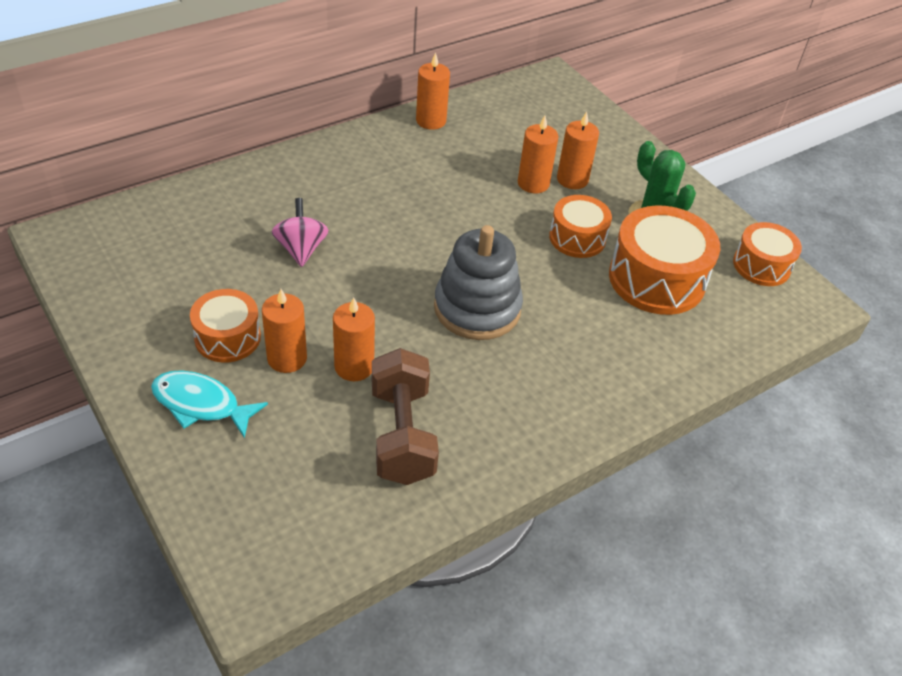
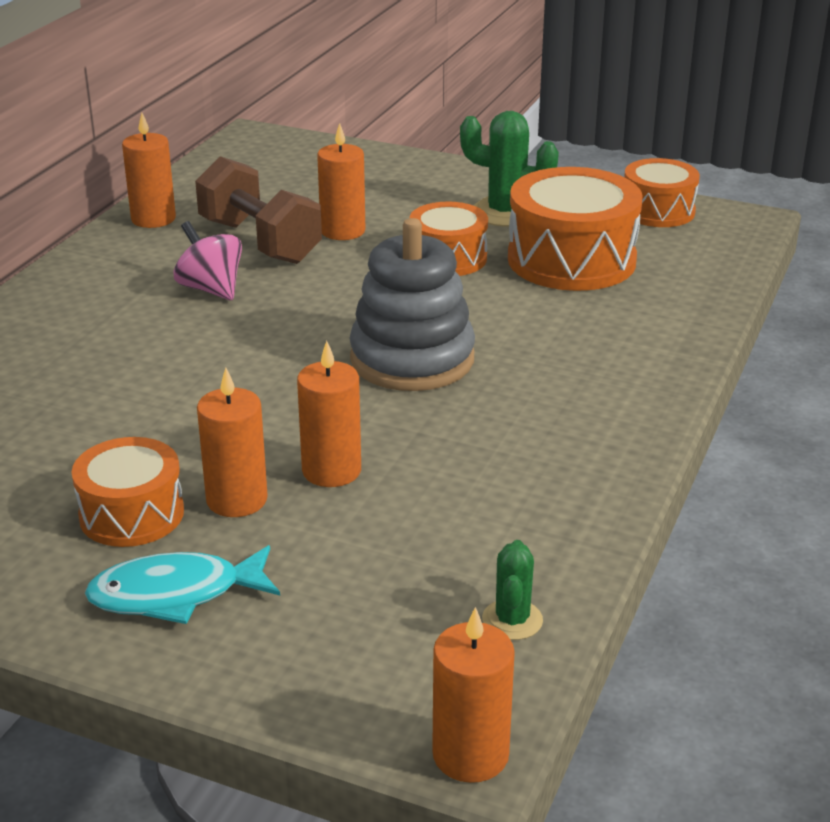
camera: 30 degrees left, 15 degrees down
pink spinning top [272,198,329,267] -> pink spinning top moved to [173,221,242,300]
brown dumbbell [372,348,439,485] -> brown dumbbell moved to [195,156,322,264]
orange candle [557,112,599,189] -> orange candle moved to [432,607,515,783]
none -> green cactus [482,540,543,640]

